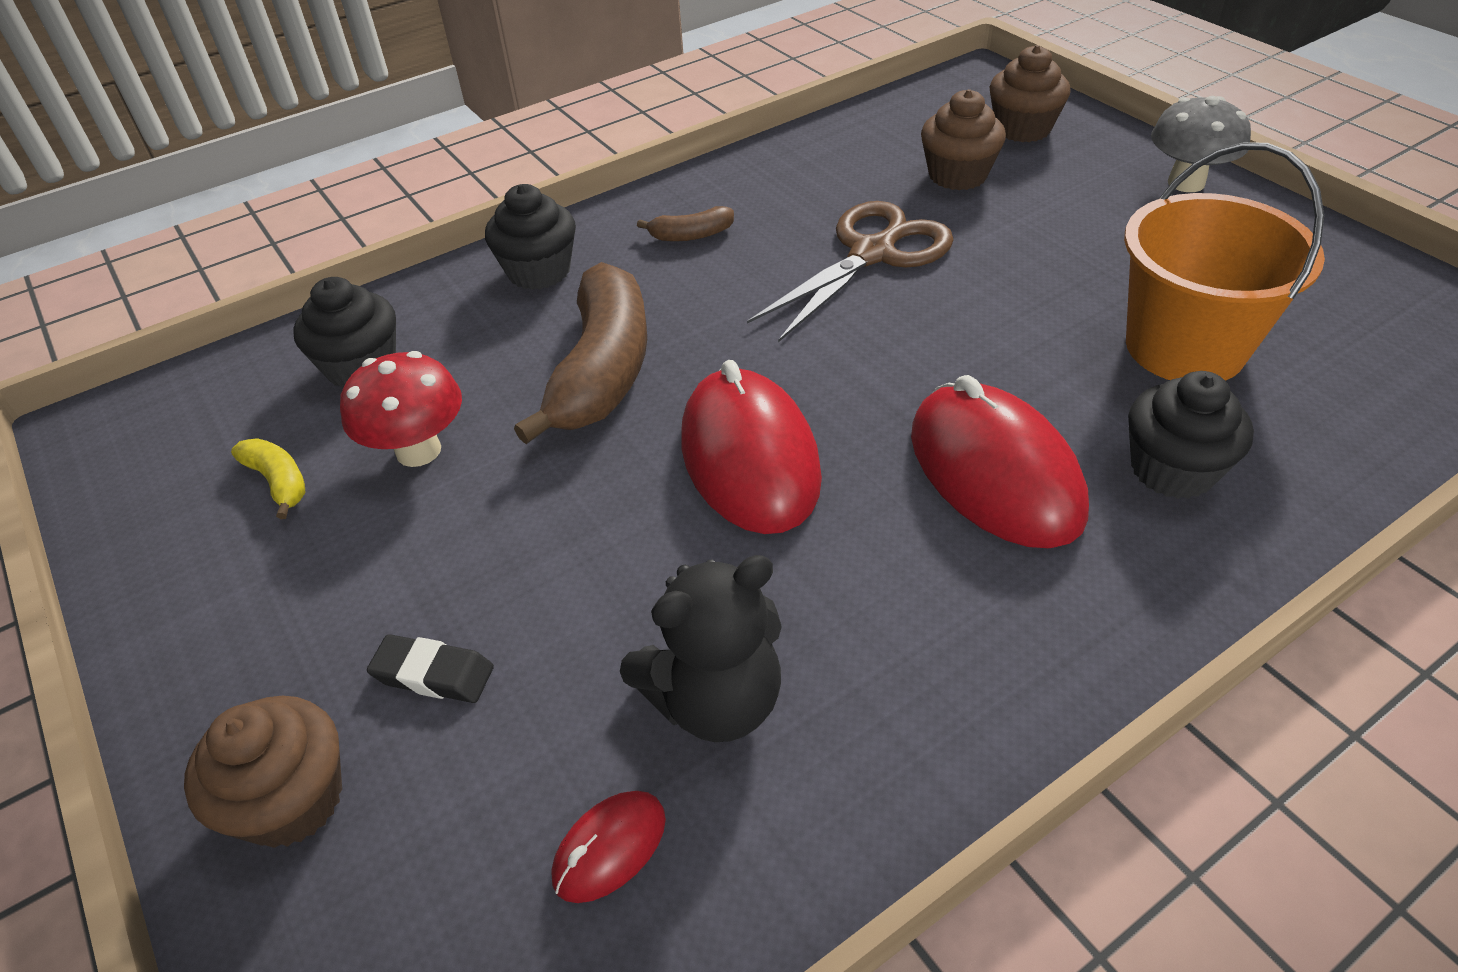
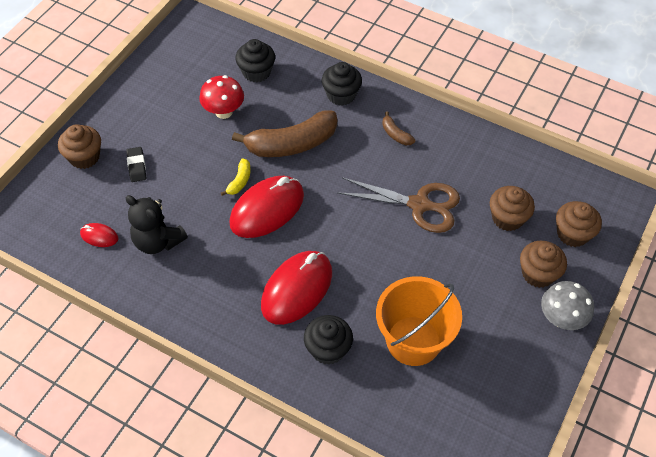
camera: 60 degrees right, 10 degrees up
yellow banana [231,438,306,519] -> yellow banana moved to [221,158,251,196]
none -> brown cupcake [520,241,567,288]

